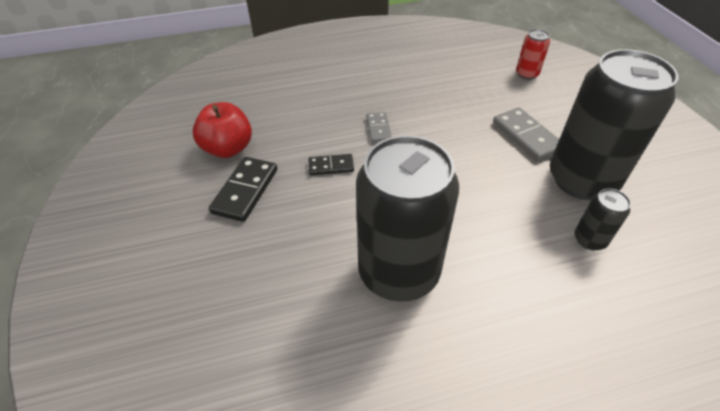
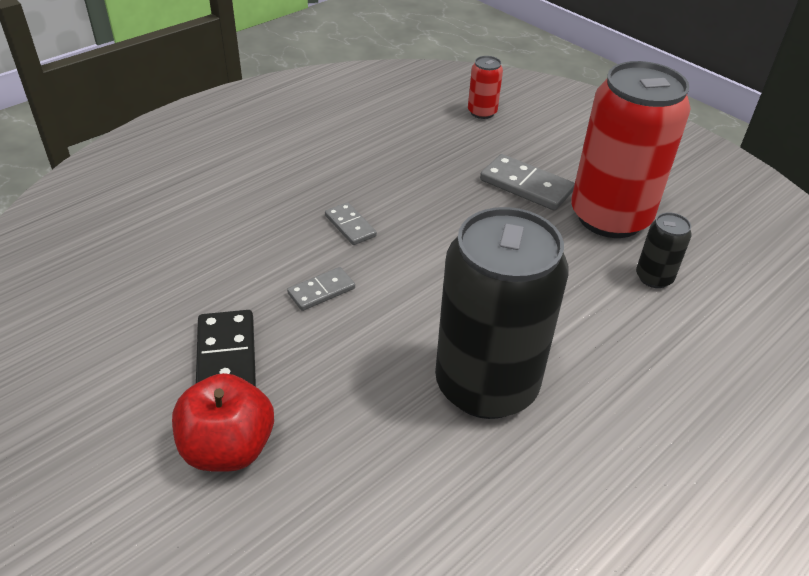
camera: 30 degrees left, 5 degrees down
red apple [193,102,252,158] -> red apple moved to [172,373,274,472]
black domino [308,154,354,175] -> grey domino [287,267,355,311]
black can [550,49,678,200] -> red can [571,61,691,238]

